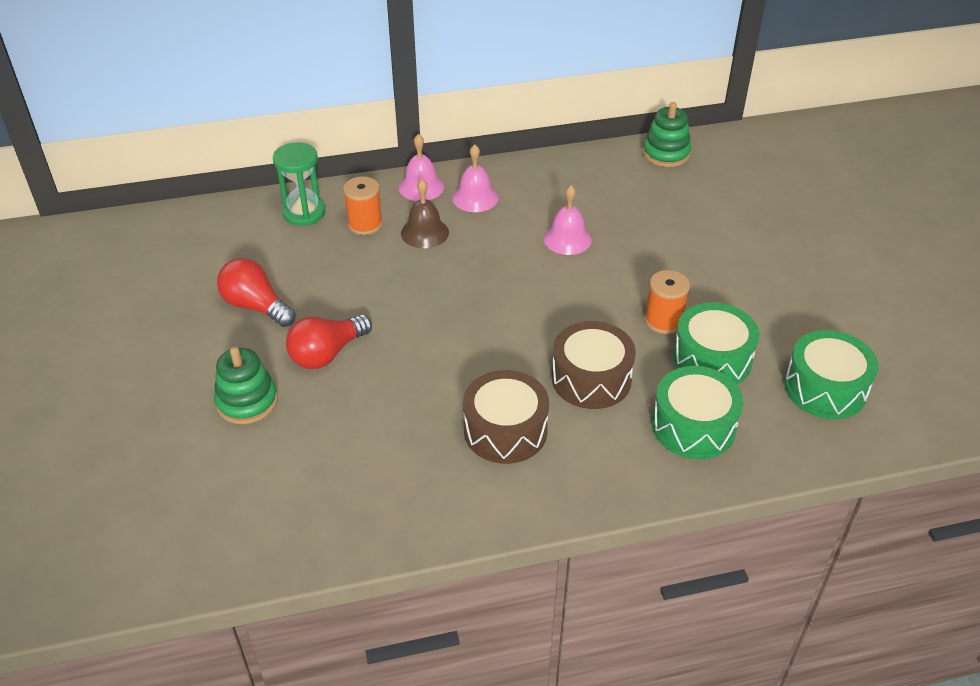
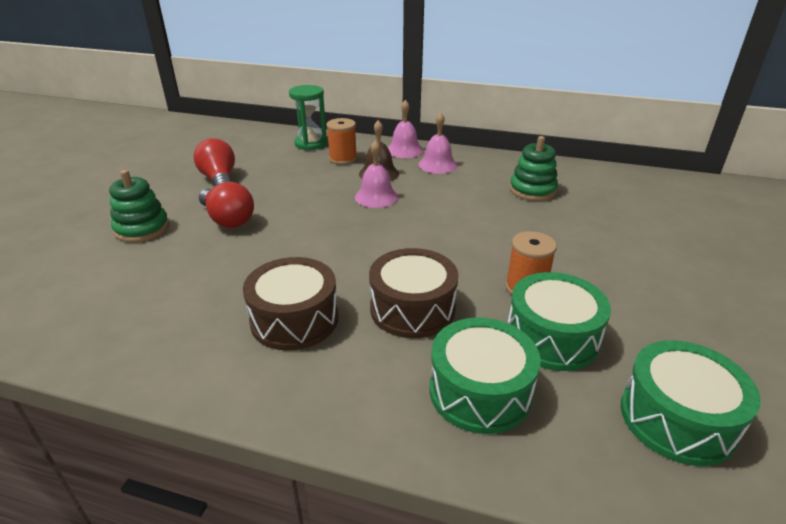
camera: 30 degrees right, 10 degrees down
red light bulb [286,314,372,369] -> red light bulb turned 120 degrees counterclockwise [199,182,254,228]
pink bell [543,185,592,255] -> pink bell moved to [355,140,398,208]
green stacking toy [642,102,691,167] -> green stacking toy moved to [510,136,558,201]

